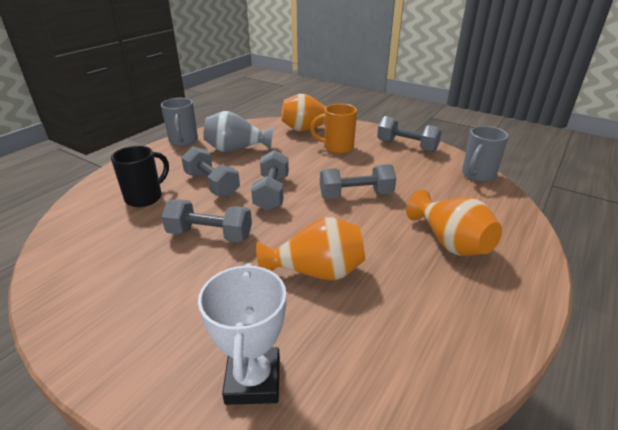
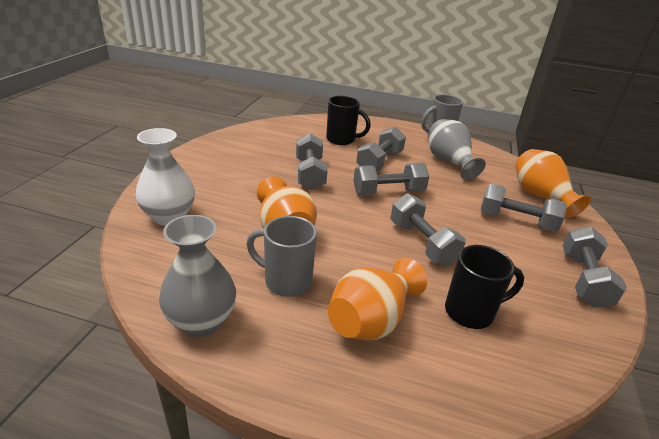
camera: 70 degrees right, 0 degrees up
white trophy [198,263,286,405] -> white vase [136,128,195,226]
orange mug [310,104,357,154] -> grey dumbbell [480,184,567,232]
grey mug [462,126,509,182] -> grey mug moved to [246,216,317,297]
none -> grey vase [159,215,236,337]
none -> black mug [445,245,524,329]

